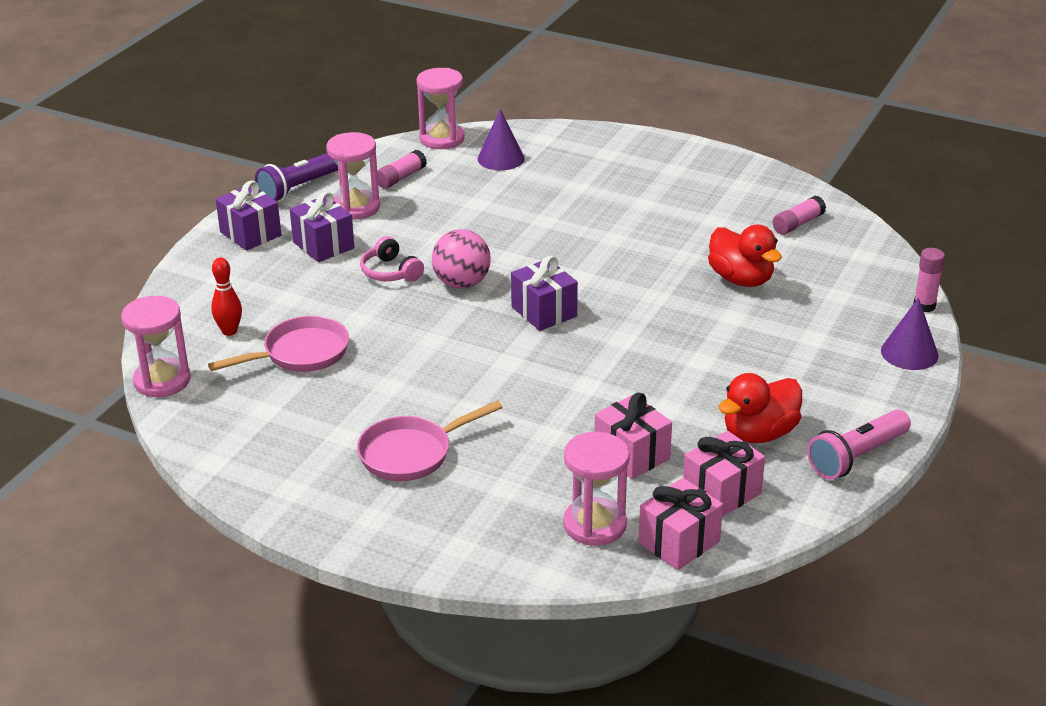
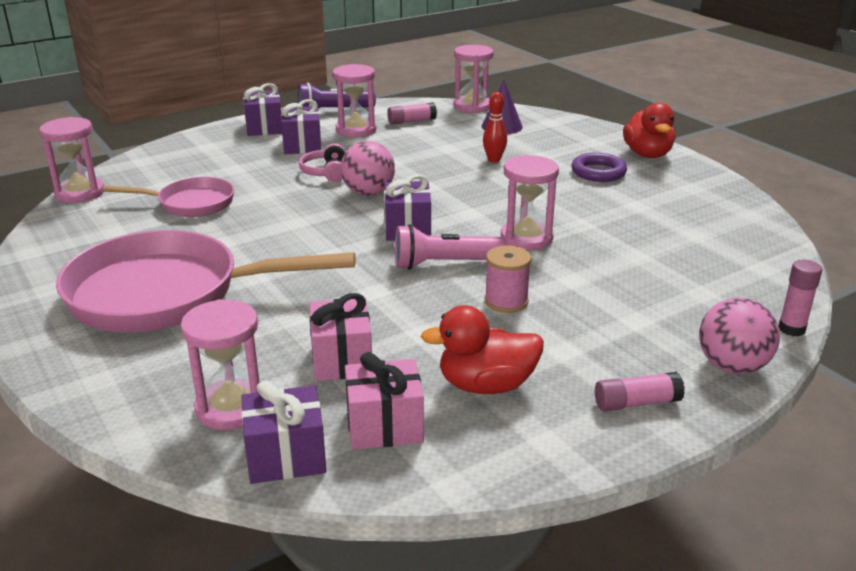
camera: 30 degrees right, 5 degrees down
red bowling pin [211,257,242,336] -> red bowling pin moved to [483,92,507,163]
pink pan [357,401,503,481] -> pink pan [56,230,356,333], size x1.88
pink gift [638,478,723,570] -> purple gift [241,380,326,484]
red duck [708,225,782,287] -> red duck moved to [623,102,675,158]
pink glue stick [773,196,826,235] -> pink glue stick moved to [595,372,685,412]
pink flashlight [807,410,911,479] -> pink flashlight moved to [395,224,506,270]
purple cone [881,298,939,370] -> pink ball [699,297,780,374]
none -> pink spool [485,246,532,313]
none -> pink hourglass [501,155,559,250]
none -> purple ring [571,153,627,182]

